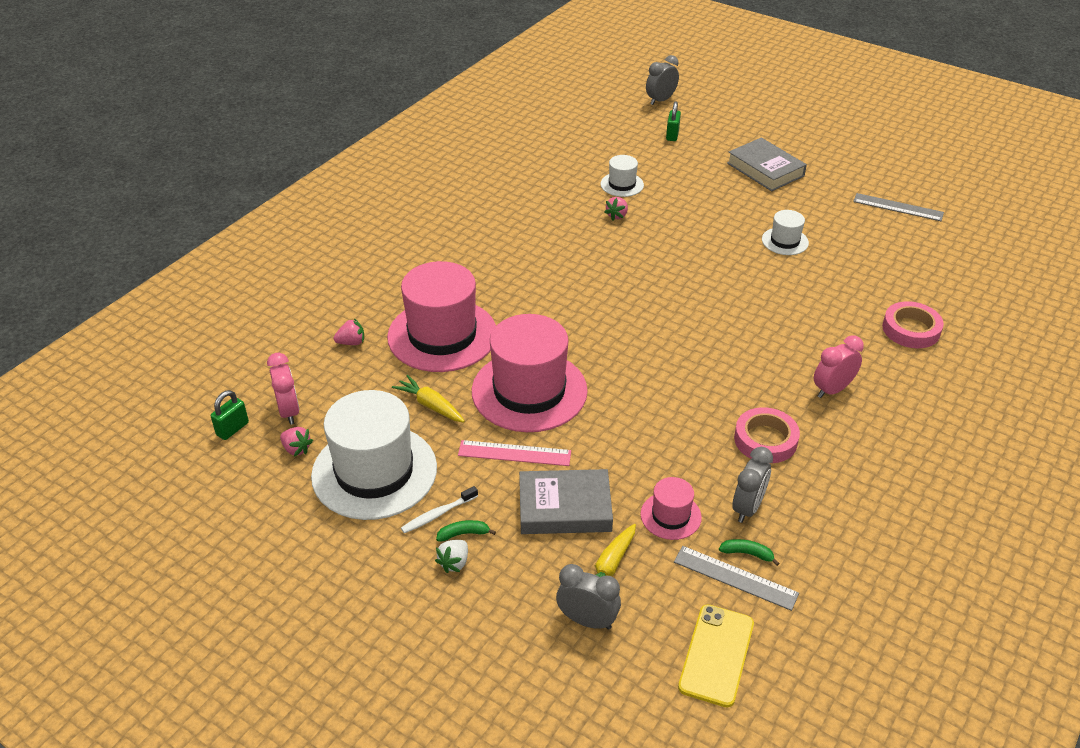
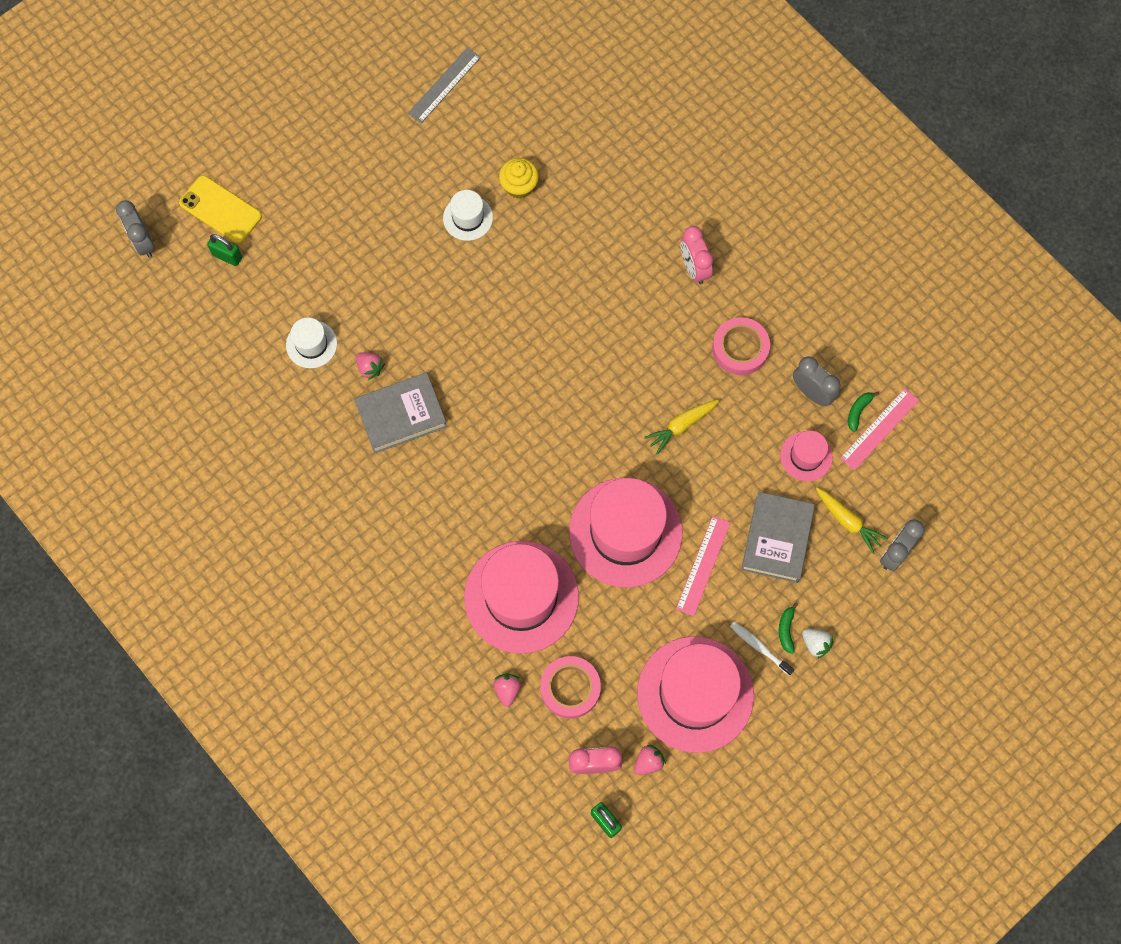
camera: 75 degrees left, 30 degrees up
white hat [311,390,437,520] -> pink hat [637,636,754,753]
yellow carrot [392,375,465,423] -> yellow carrot moved to [644,399,719,454]
white toothbrush [401,486,478,533] -> white toothbrush turned 150 degrees clockwise [730,622,794,676]
grey ruler [674,546,799,611] -> pink ruler [840,388,919,471]
yellow phone [678,604,754,708] -> yellow phone moved to [179,175,262,244]
grey book [727,137,807,191] -> grey book moved to [354,373,447,454]
pink tape [882,301,944,348] -> pink tape moved to [540,656,601,719]
none -> yellow cupcake [499,158,539,199]

